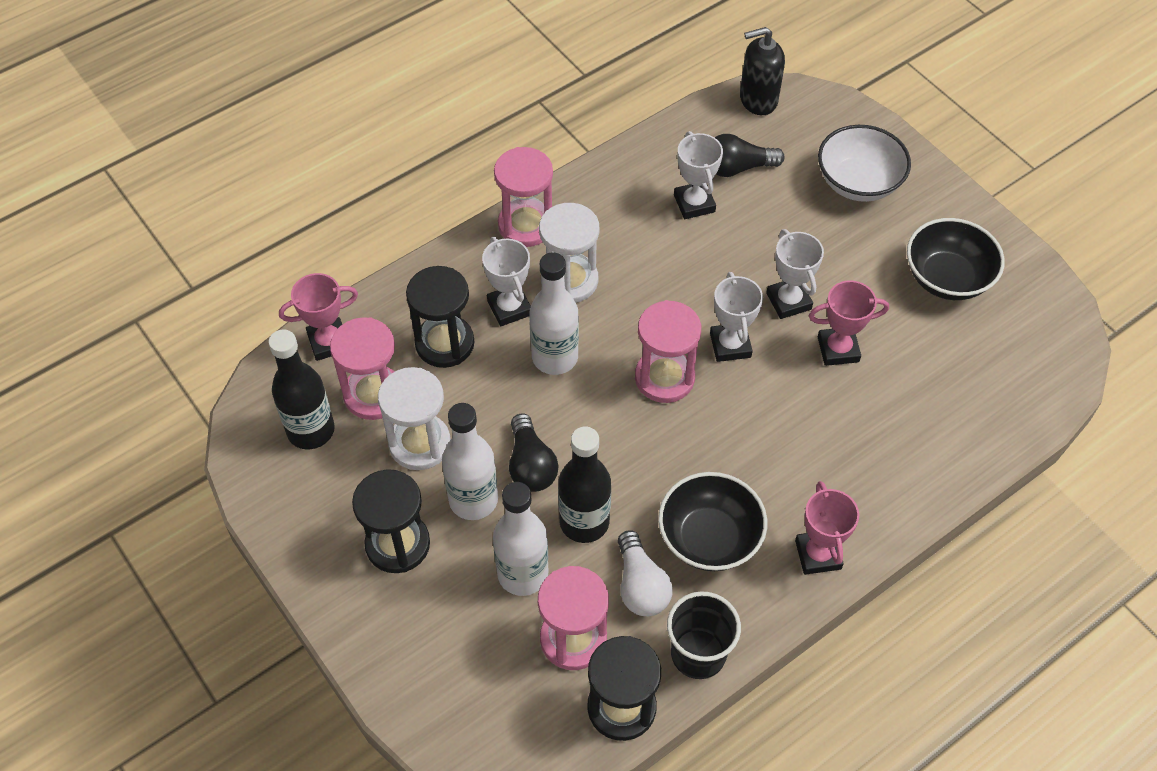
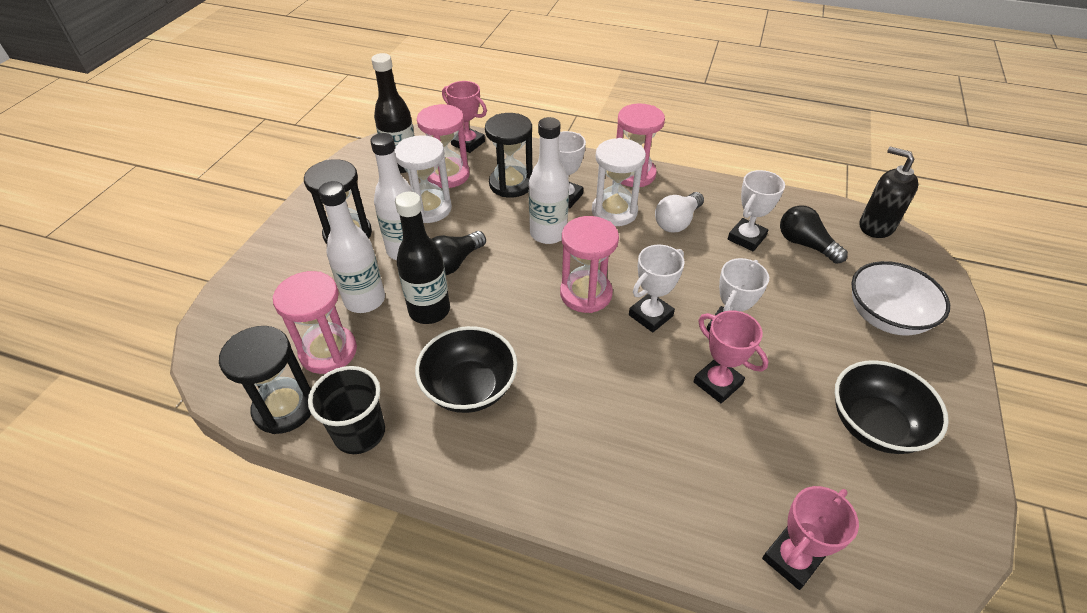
camera: 55 degrees right, 10 degrees down
white light bulb [618,530,673,616] -> white light bulb moved to [655,192,704,233]
pink trophy [795,481,859,575] -> pink trophy moved to [762,486,859,590]

